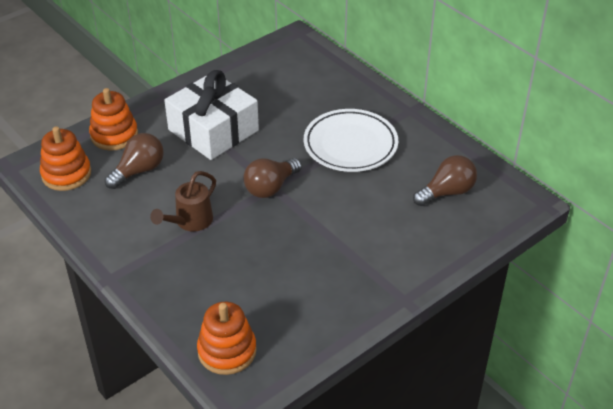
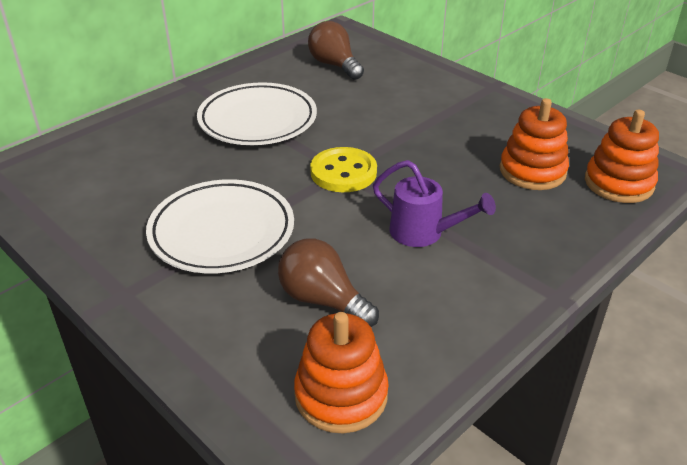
camera: 95 degrees left, 5 degrees down
orange stacking toy [89,88,138,151] -> orange stacking toy moved to [500,98,569,190]
brown watering can [150,171,216,232] -> purple watering can [373,160,496,247]
white gift [164,70,259,160] -> white plate [146,179,294,273]
brown light bulb [243,158,302,198] -> yellow button [310,147,377,192]

